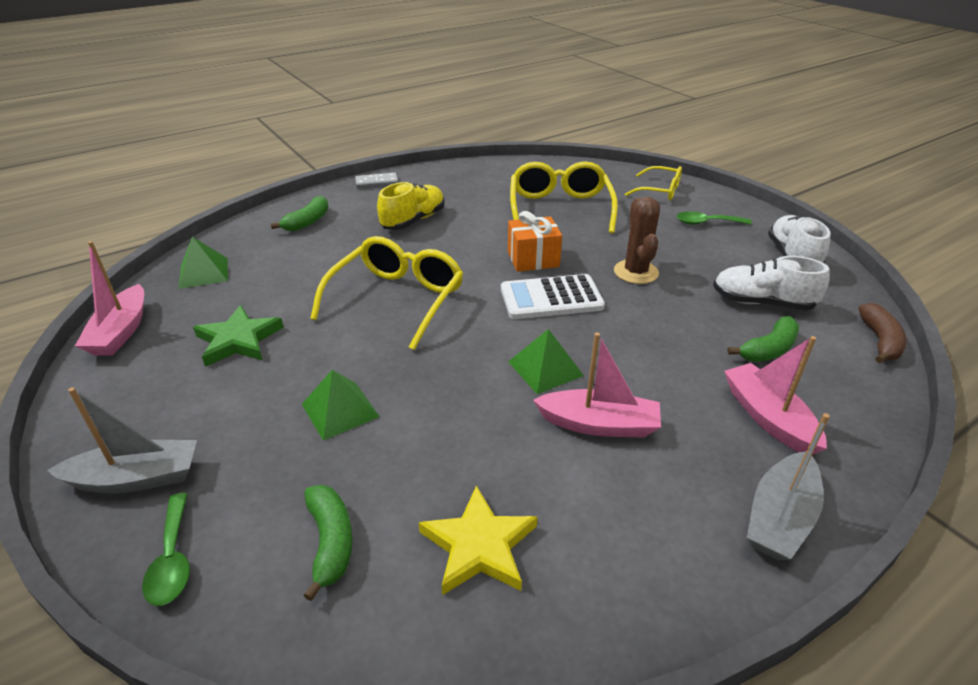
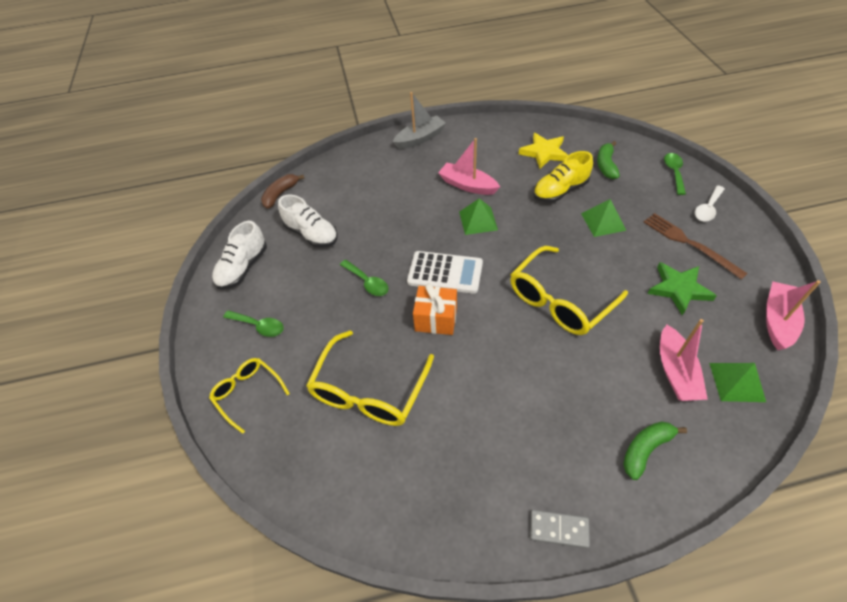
camera: 155 degrees left, 15 degrees up
grey boat [47,387,197,493] -> white spoon [695,185,725,222]
yellow shoe [377,182,445,230] -> yellow shoe moved to [533,151,593,202]
brown cactus [614,197,660,284] -> green spoon [340,260,388,296]
pink boat [724,336,827,455] -> pink boat moved to [660,319,708,401]
green banana [727,316,799,362] -> none
none -> brown fork [643,213,748,280]

